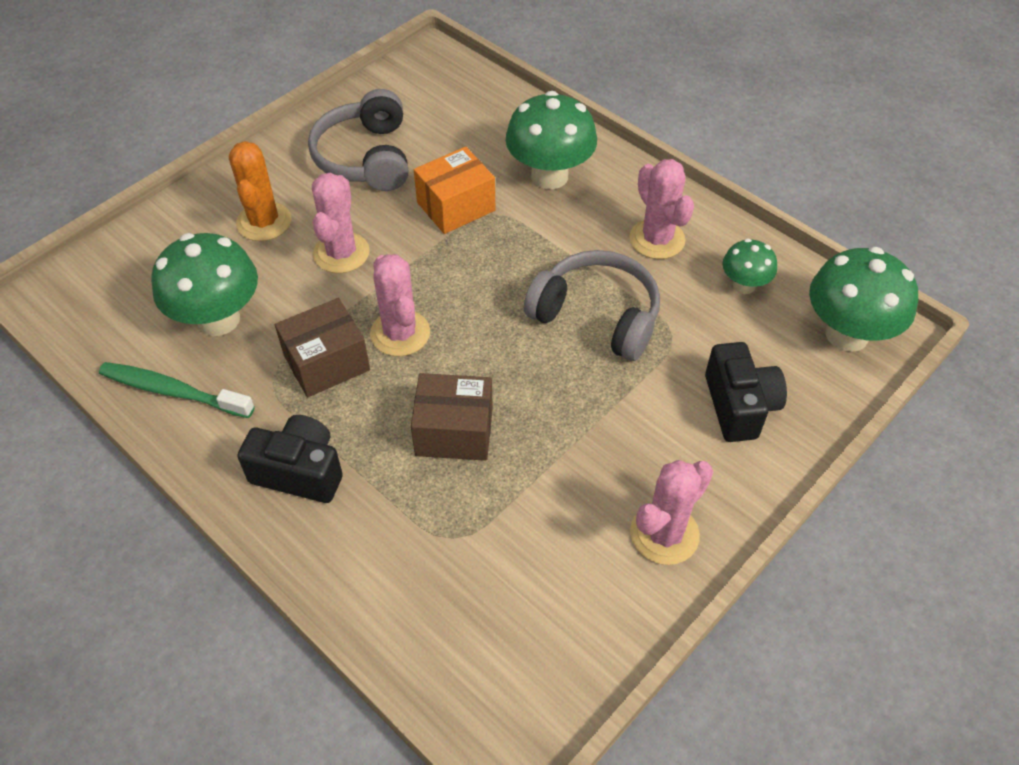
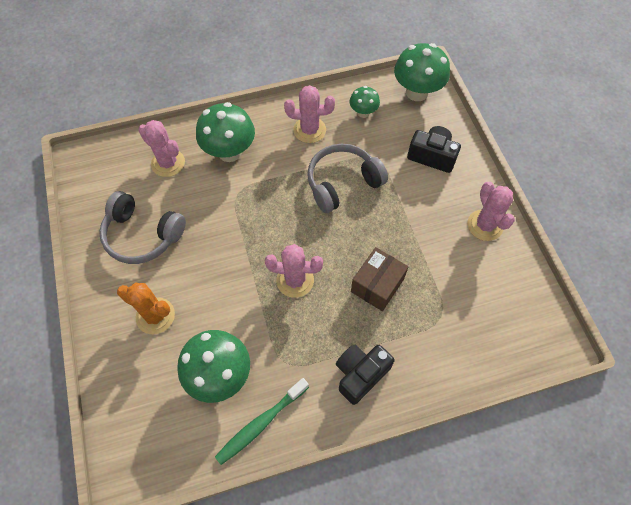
camera: 60 degrees left, 10 degrees up
brown box [275,298,370,397] -> none
pink cactus [312,172,370,273] -> pink cactus moved to [138,120,185,177]
orange box [414,147,495,234] -> none

